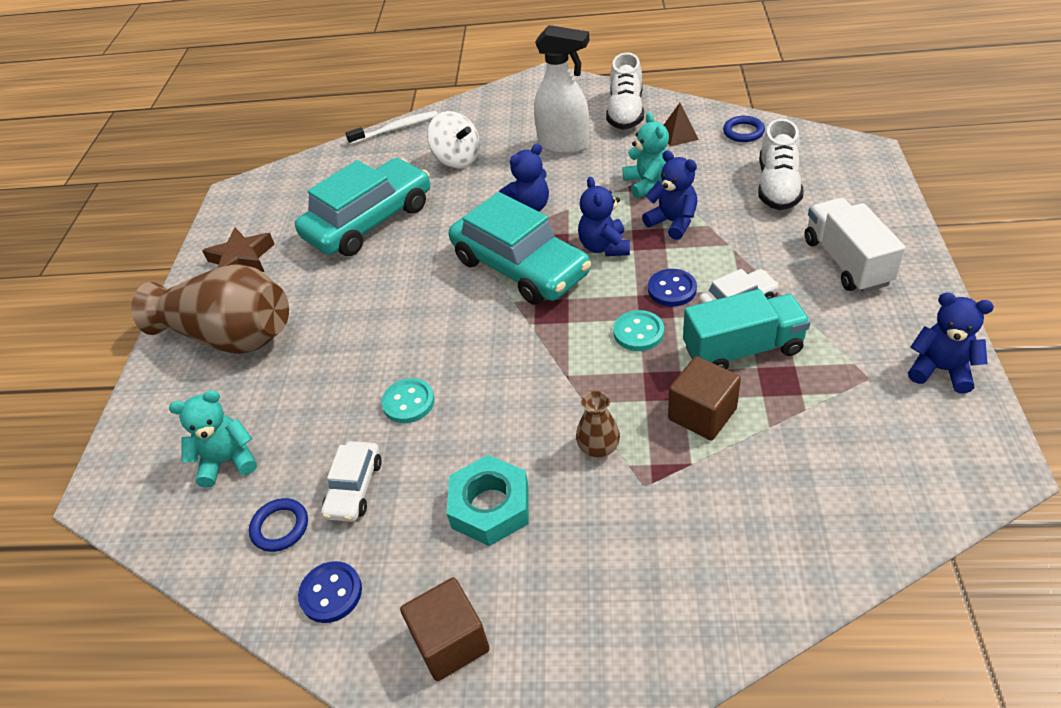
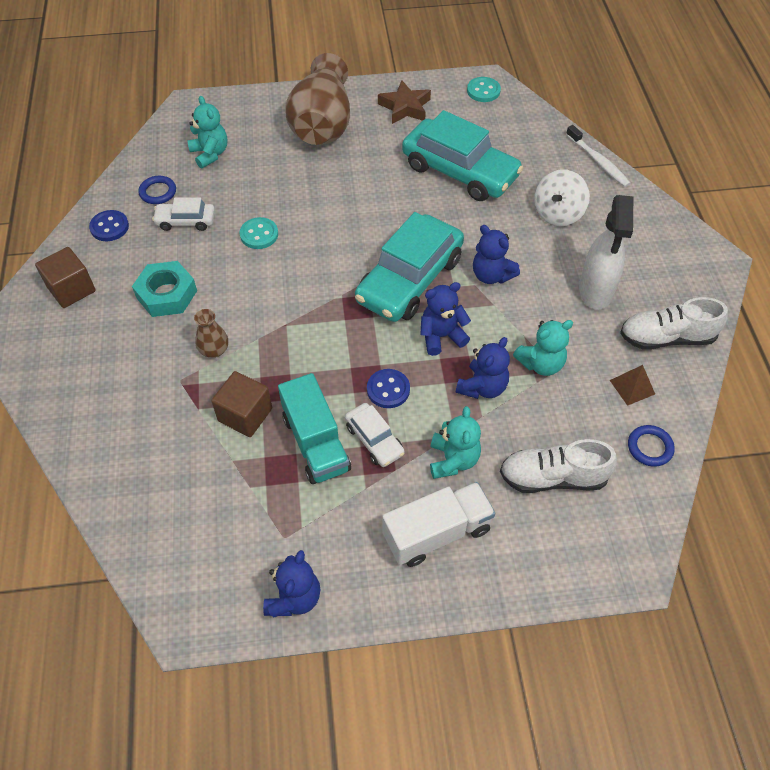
camera: 75 degrees right, 10 degrees up
turquoise button [613,310,664,351] -> turquoise button moved to [467,77,501,102]
none -> turquoise teddy bear [430,406,481,479]

